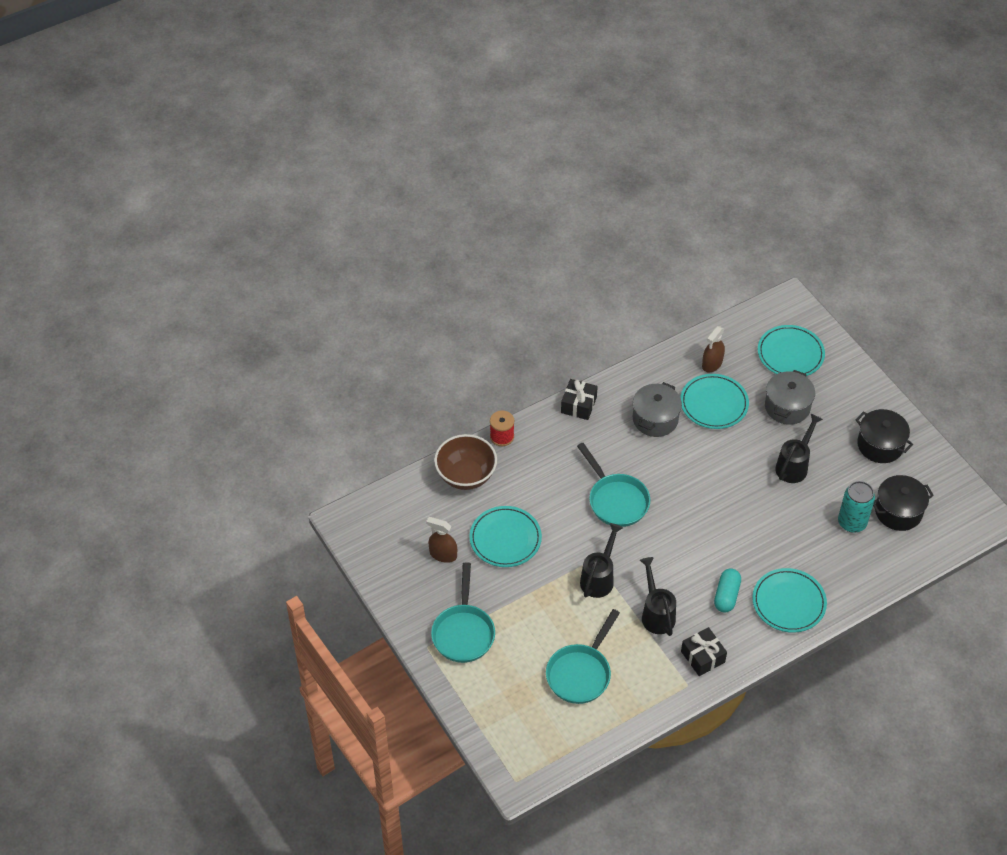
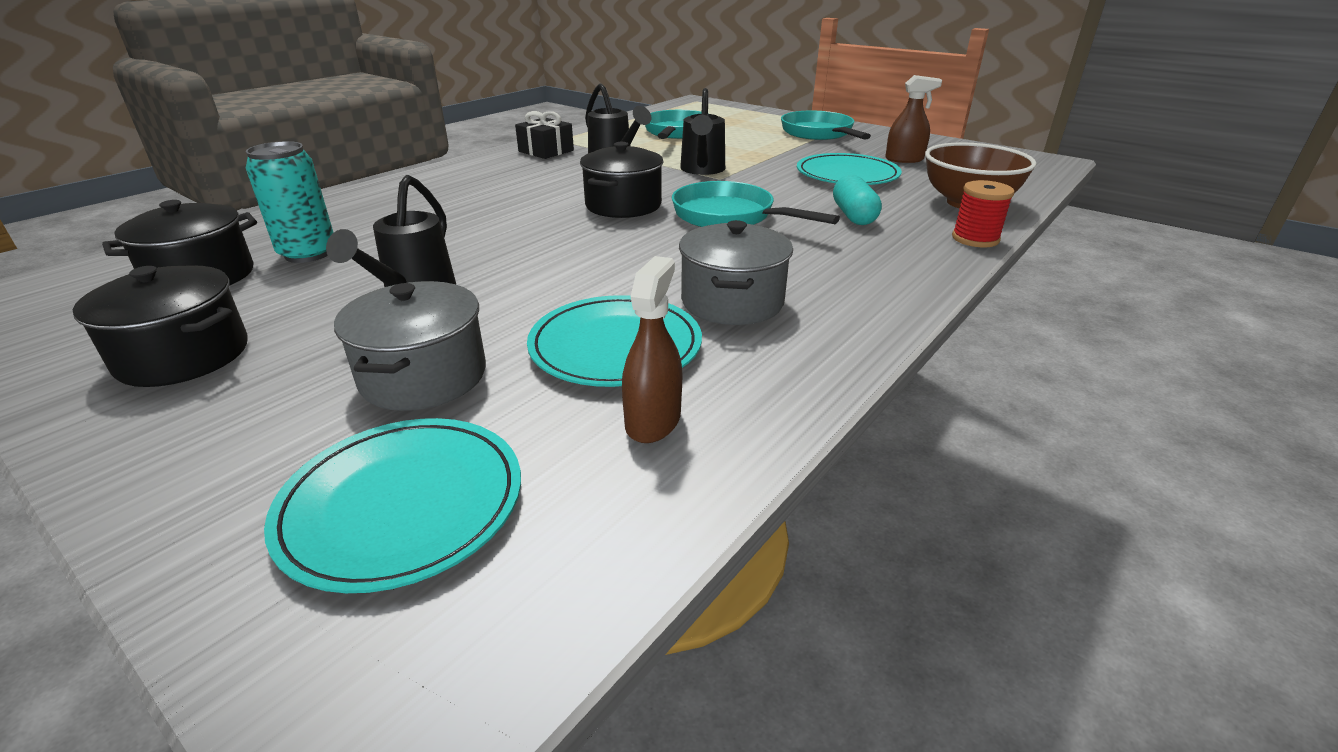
camera: 160 degrees right, 20 degrees down
black gift [561,379,598,420] -> none
turquoise capsule [714,568,741,613] -> turquoise capsule moved to [833,175,882,225]
turquoise plate [752,568,827,633] -> none
none -> black pot [580,142,664,218]

